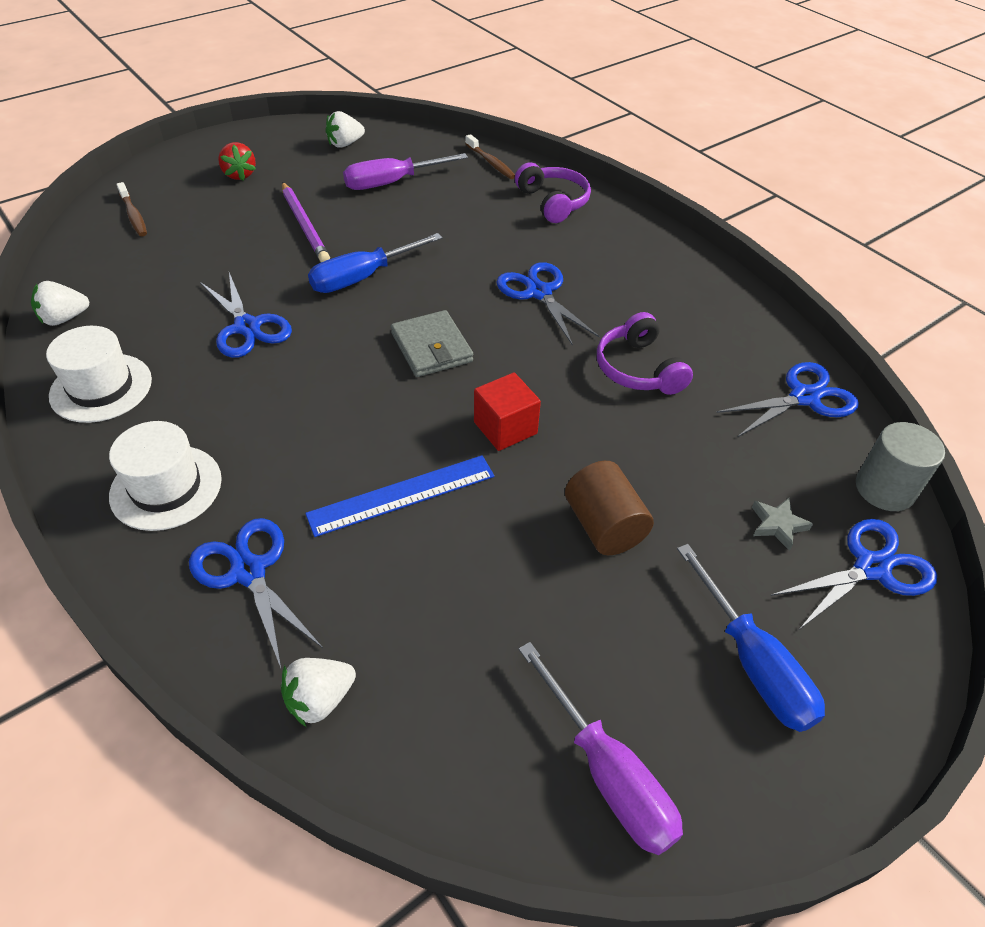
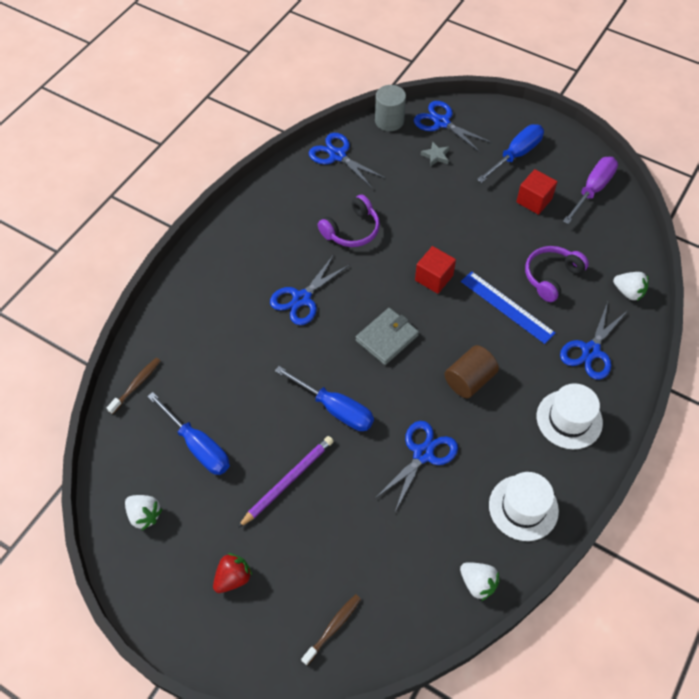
camera: 110 degrees left, 10 degrees up
purple screwdriver [343,153,468,190] -> blue screwdriver [147,392,230,475]
purple headphones [515,162,591,223] -> purple headphones moved to [525,246,589,302]
brown cylinder [565,461,654,555] -> brown cylinder moved to [444,345,499,398]
none -> red cube [516,169,557,215]

